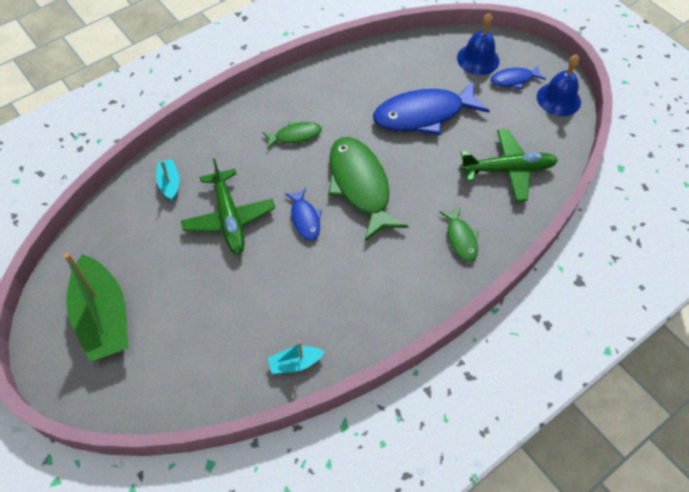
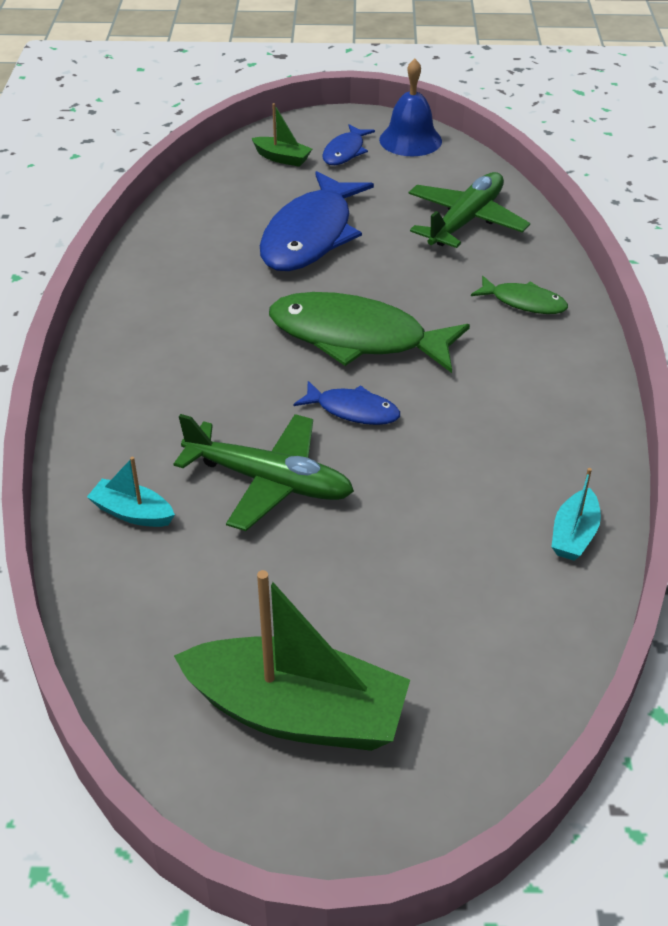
camera: 50 degrees left, 15 degrees down
green fish [263,121,322,149] -> none
blue bell [457,13,500,75] -> green boat [252,103,312,167]

